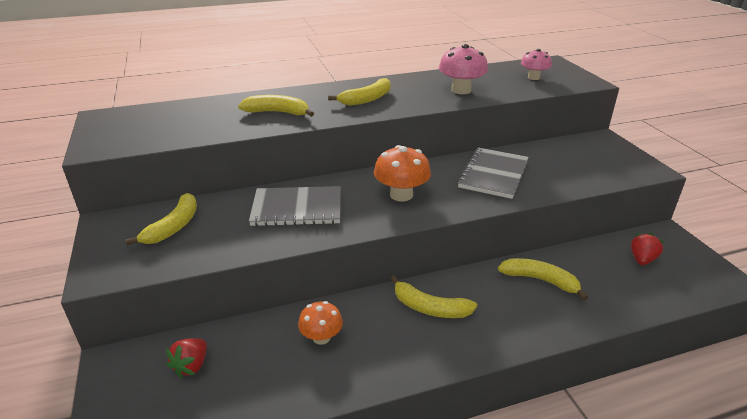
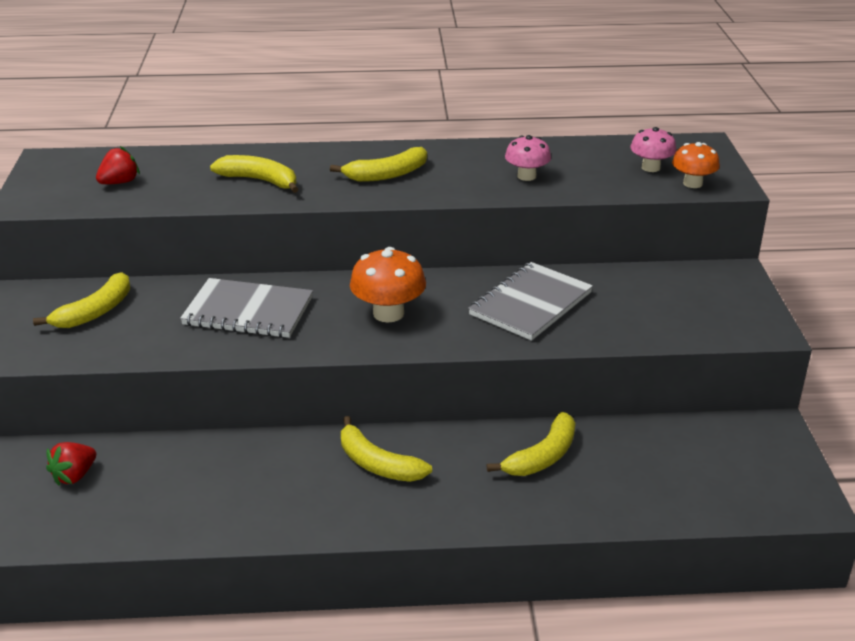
camera: 15 degrees right, 0 degrees up
orange mushroom [298,301,343,345] -> orange mushroom moved to [672,142,720,188]
pink mushroom [439,44,488,94] -> pink mushroom [505,135,551,181], size x0.66
yellow banana [498,258,588,300] -> yellow banana turned 90 degrees clockwise [487,412,575,476]
red strawberry [631,233,664,265] -> red strawberry moved to [96,146,140,184]

